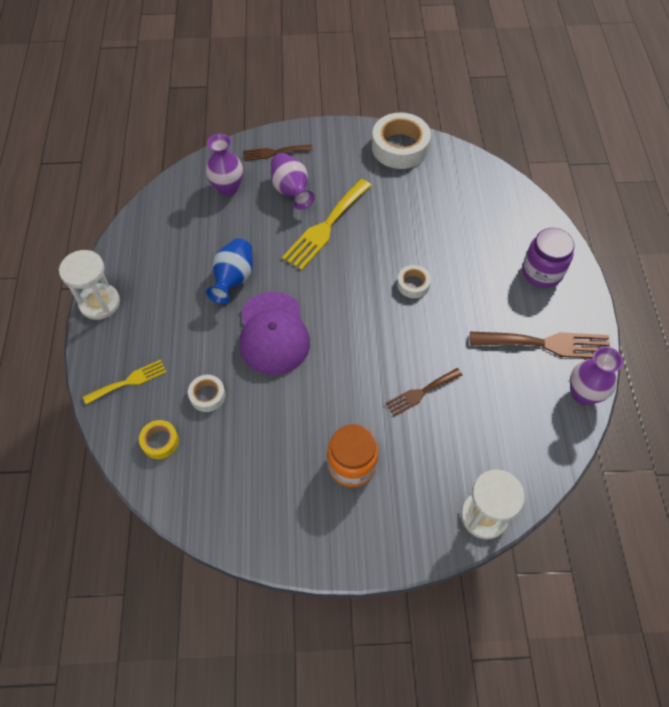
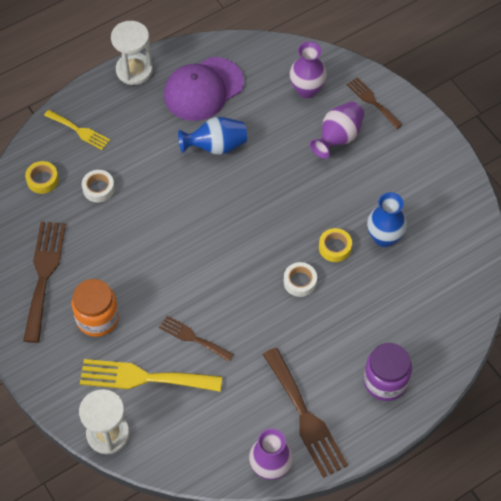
camera: 60 degrees right, 0 degrees up
purple cap [239,292,310,375] -> purple cap moved to [164,57,244,121]
yellow fork [282,179,372,270] -> yellow fork moved to [80,359,222,392]
white tape [372,113,431,169] -> none
none -> brown fork [23,222,66,343]
none -> yellow tape [319,228,352,262]
none -> blue vase [367,192,407,247]

